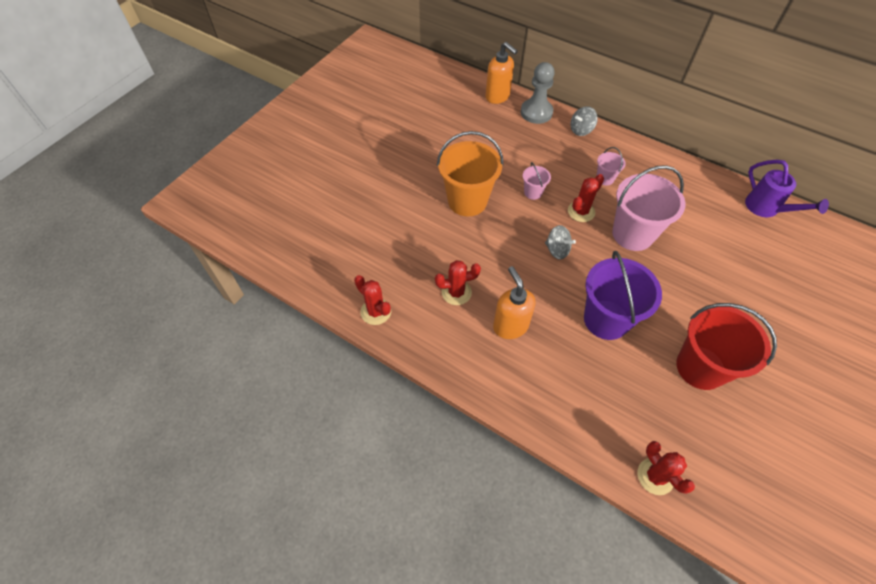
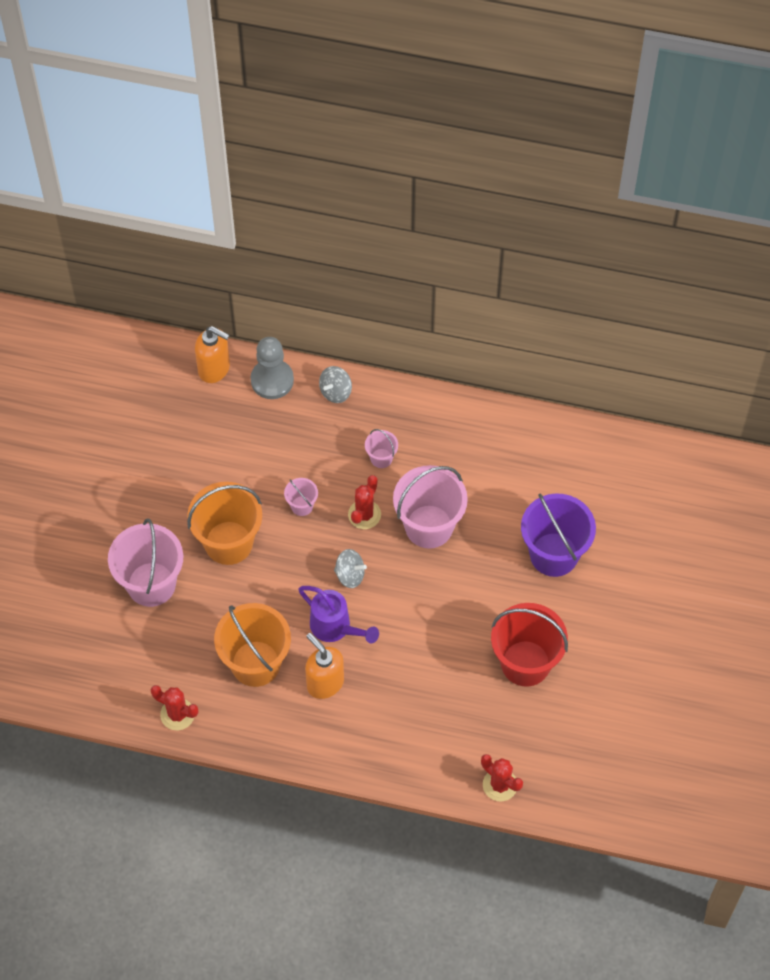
camera: 20 degrees left, 5 degrees up
red cactus [435,260,481,305] -> orange bucket [214,603,291,687]
purple bucket [584,251,662,340] -> purple bucket moved to [521,493,596,577]
purple watering can [745,159,829,217] -> purple watering can moved to [298,586,379,644]
none -> pink bucket [108,518,183,607]

